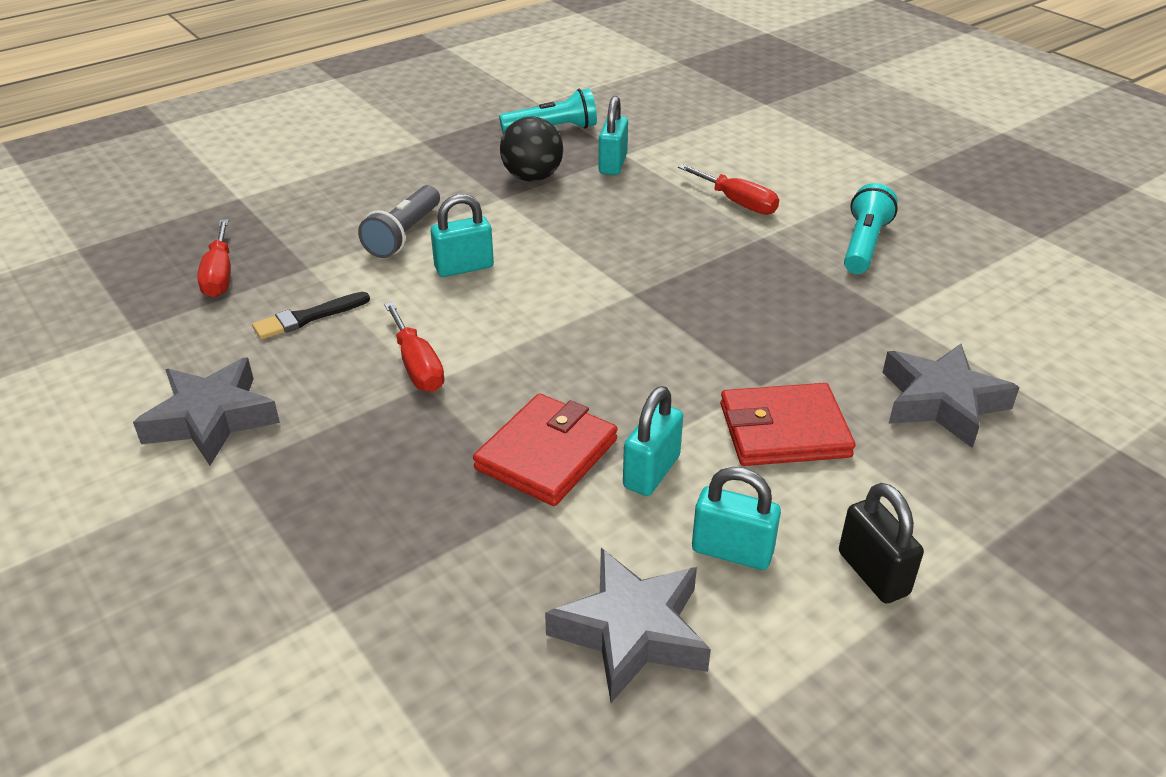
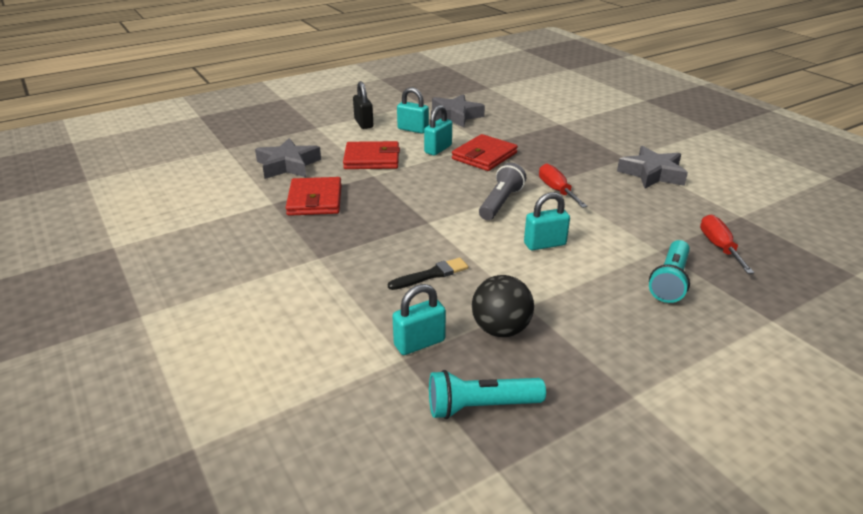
camera: 175 degrees left, 5 degrees down
black brush [252,292,370,339] -> black brush moved to [388,258,468,290]
grey flashlight [358,185,440,258] -> grey flashlight moved to [479,163,526,220]
turquoise padlock [598,96,628,175] -> turquoise padlock turned 45 degrees clockwise [393,284,446,355]
red screwdriver [678,164,779,215] -> none
turquoise flashlight [844,183,898,274] -> turquoise flashlight moved to [649,240,690,303]
none -> red wallet [286,177,342,216]

